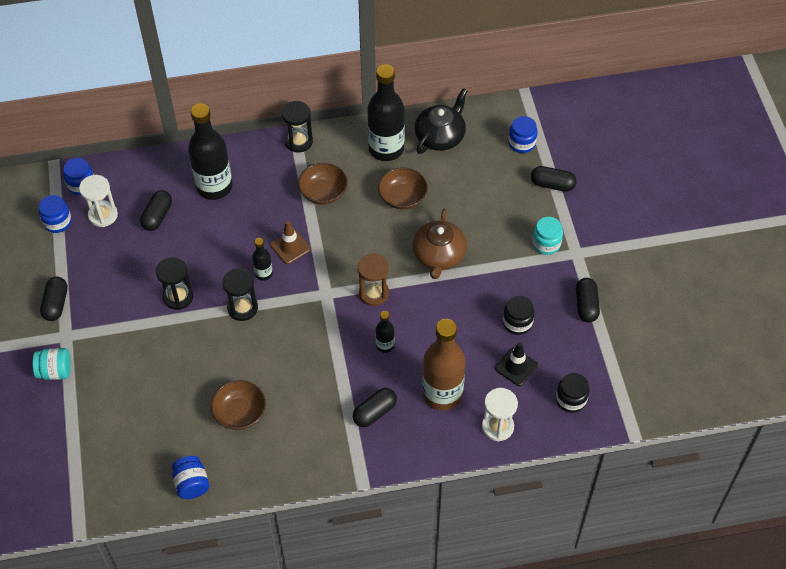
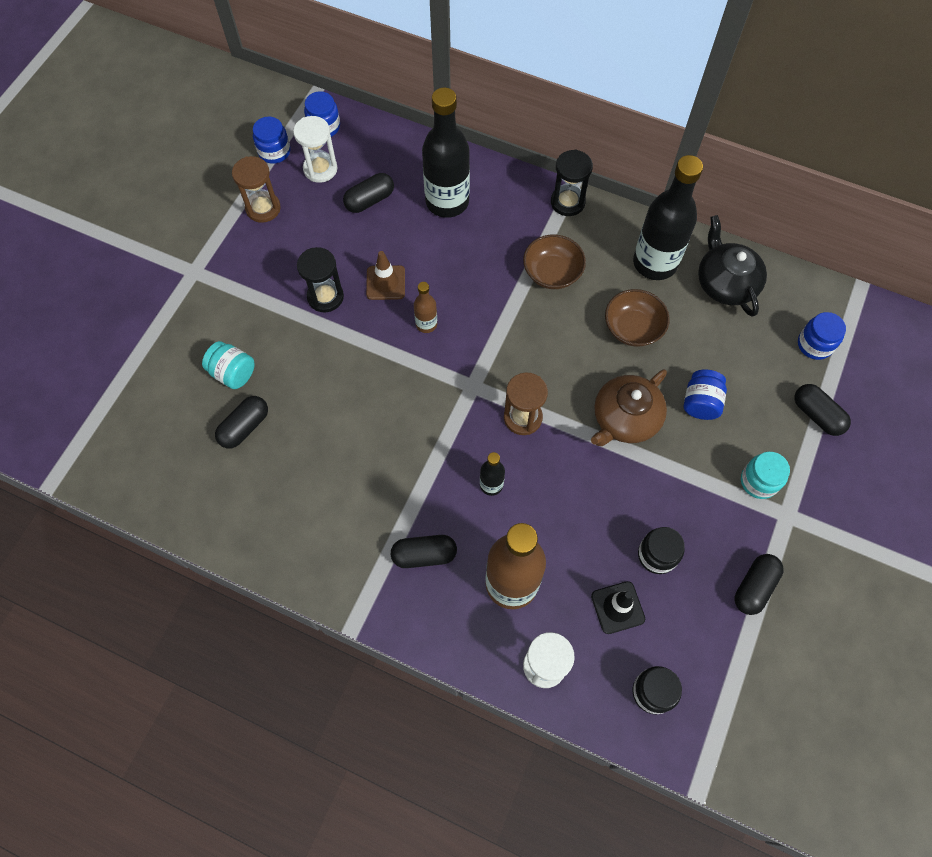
camera: 35 degrees right, 10 degrees up
turquoise jar [33,348,71,380] -> turquoise jar moved to [202,341,255,389]
black capsule [40,277,68,321] -> black capsule moved to [215,396,268,449]
blue jar [172,456,209,499] -> blue jar moved to [684,370,727,420]
brown bowl [211,380,266,430] -> none
black hourglass [222,268,258,321] -> none
black bottle [252,238,273,281] -> brown bottle [414,282,437,333]
brown traffic cone [271,221,311,264] -> brown traffic cone moved to [366,251,405,300]
black teapot [414,88,467,154] -> black teapot turned 90 degrees counterclockwise [698,215,767,317]
none -> brown hourglass [232,156,281,223]

